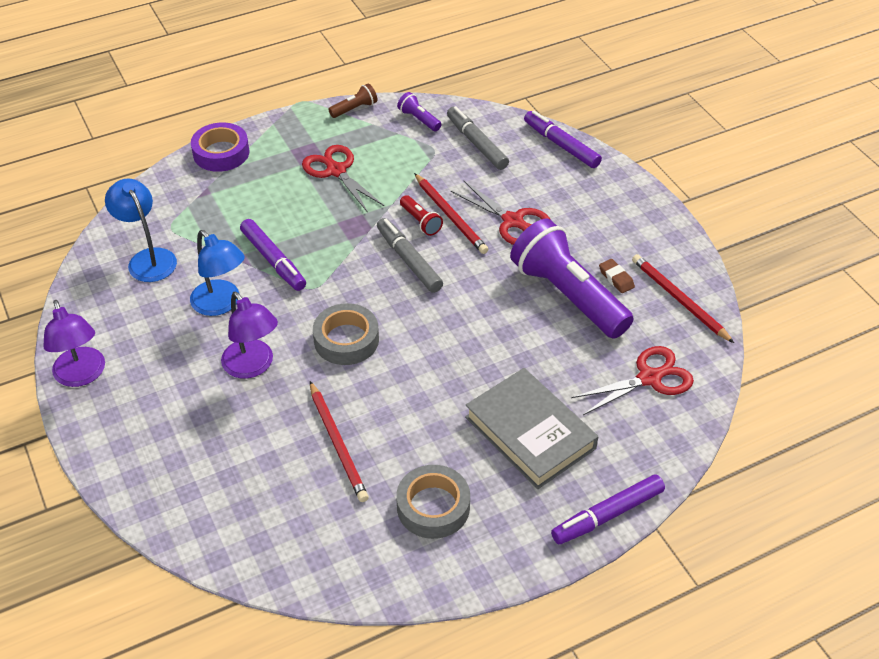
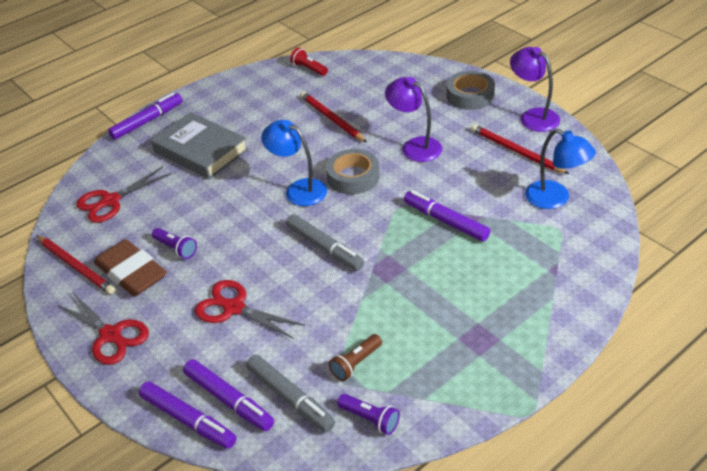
camera: 170 degrees right, 5 degrees down
blue lamp [190,230,245,316] -> blue lamp moved to [261,120,327,206]
purple tape [191,122,249,172] -> none
red scissors [302,145,384,213] -> red scissors moved to [57,293,149,365]
brown flashlight [328,83,378,118] -> brown flashlight moved to [329,334,382,381]
grey tape [396,465,470,539] -> grey tape moved to [446,71,495,110]
red flashlight [400,195,443,236] -> red flashlight moved to [290,48,328,76]
red pencil [414,173,489,254] -> red pencil moved to [471,124,569,174]
purple flashlight [510,219,634,339] -> purple flashlight [152,228,197,259], size x0.42
brown eraser [599,259,635,293] -> brown eraser [94,239,167,296], size x2.30
none -> purple marker [183,359,274,431]

